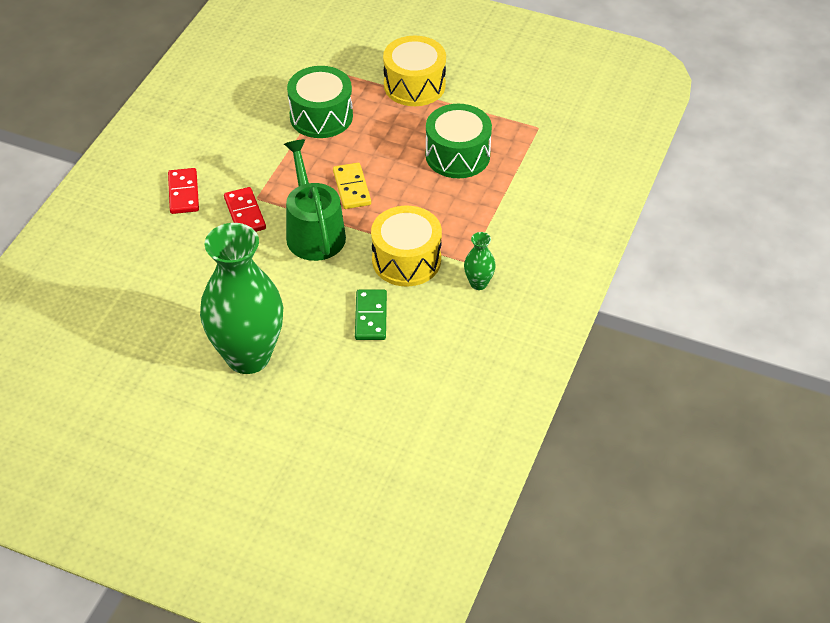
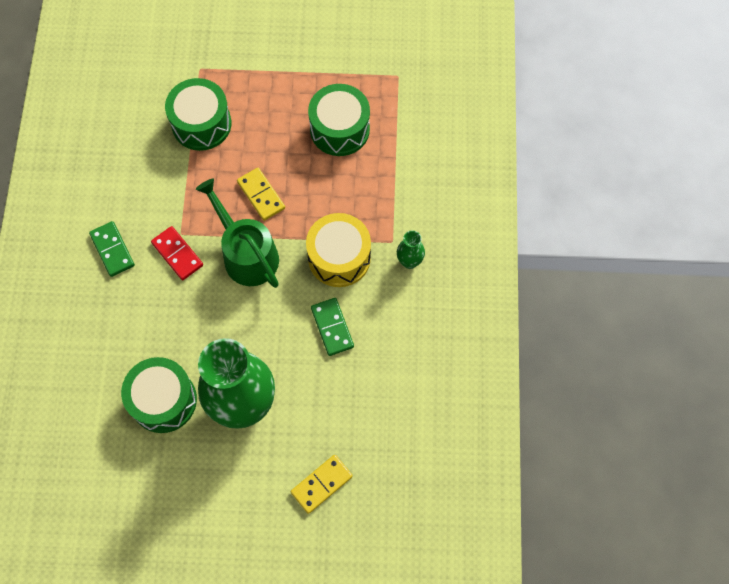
camera: 20 degrees left, 20 degrees up
red domino [168,168,199,214] -> green domino [89,221,135,277]
yellow drum [383,36,446,106] -> none
none -> green drum [121,357,197,433]
none -> yellow domino [291,455,353,514]

